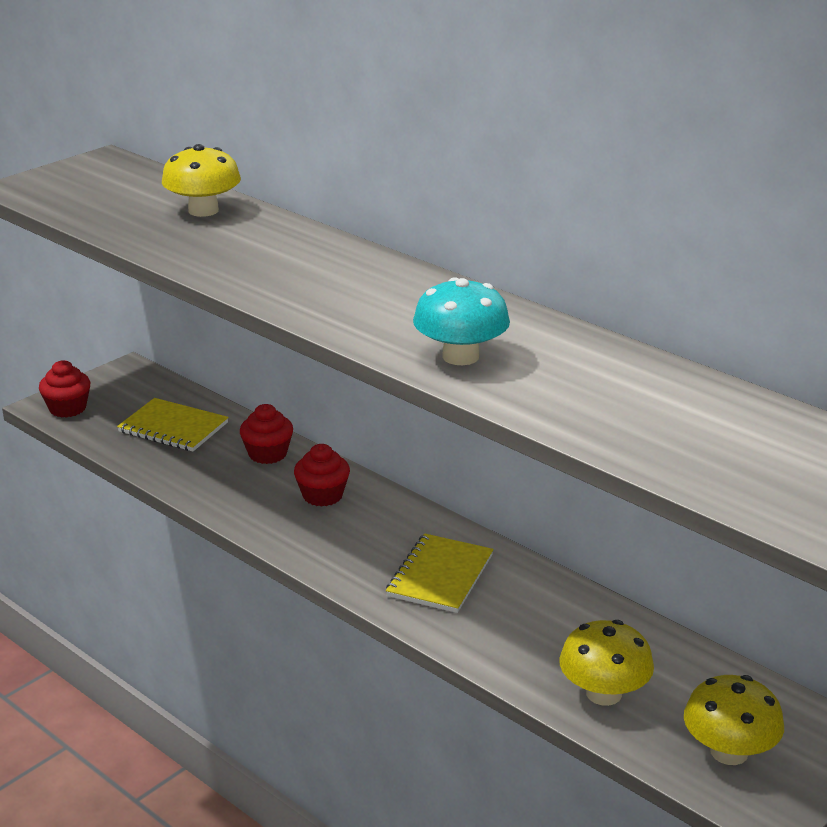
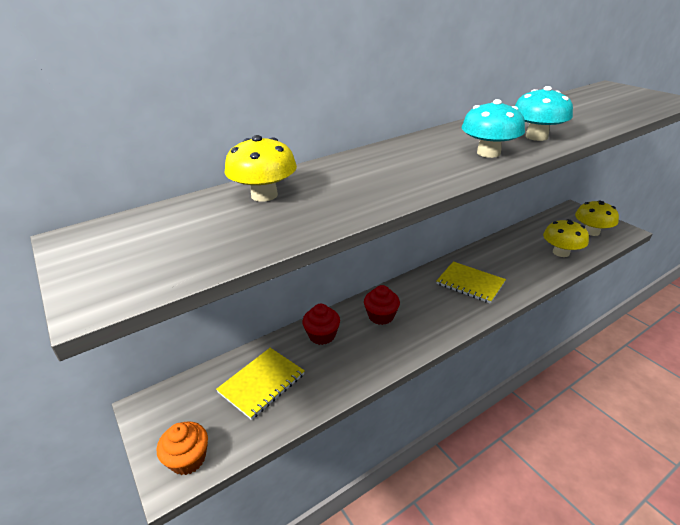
camera: 75 degrees left, 5 degrees up
red cupcake [39,360,90,418] -> orange cupcake [157,421,208,475]
none -> turquoise mushroom [461,99,525,158]

